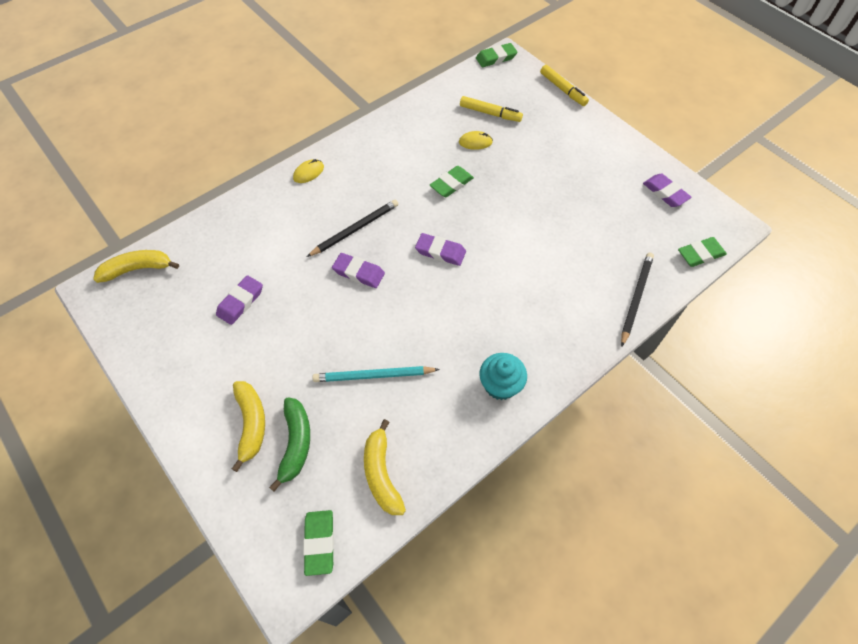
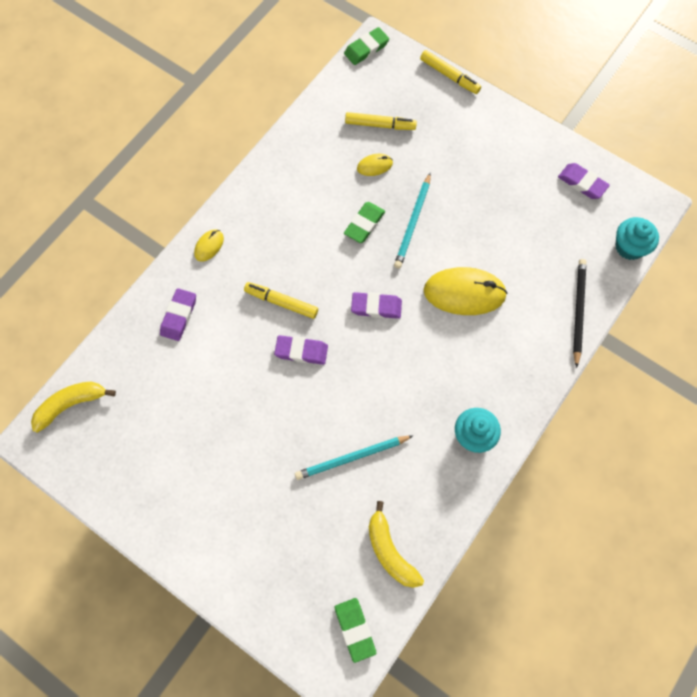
camera: 15 degrees left, 10 degrees up
purple eraser [216,275,263,325] -> purple eraser moved to [160,288,196,341]
yellow banana [232,381,265,472] -> none
green banana [269,397,310,492] -> none
black pencil [307,200,398,257] -> yellow marker [244,282,318,319]
green eraser [678,237,727,267] -> turquoise cupcake [615,217,659,260]
none -> turquoise pencil [394,172,431,269]
none -> yellow mouse [424,267,507,315]

